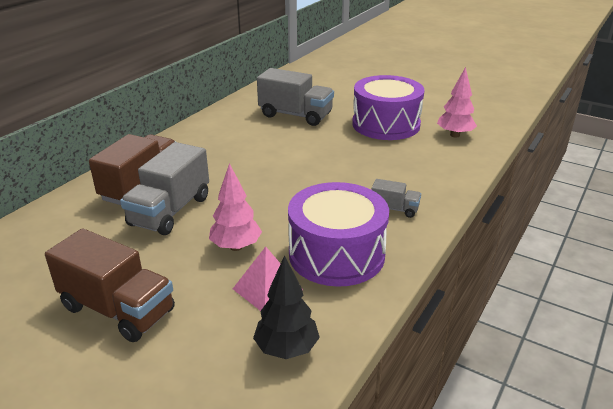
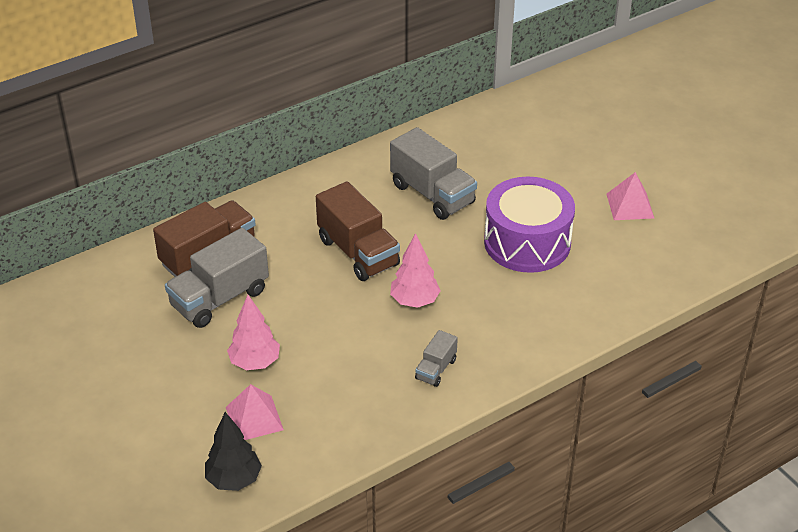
camera: 25 degrees right, 10 degrees up
brown truck [45,228,175,342] -> brown truck moved to [316,181,400,281]
purple drum [288,182,389,287] -> none
grey truck [371,179,421,218] -> grey truck turned 75 degrees clockwise [415,330,458,387]
pink tree [437,67,477,137] -> pink tree moved to [390,233,441,308]
none -> pink pyramid [607,172,654,220]

